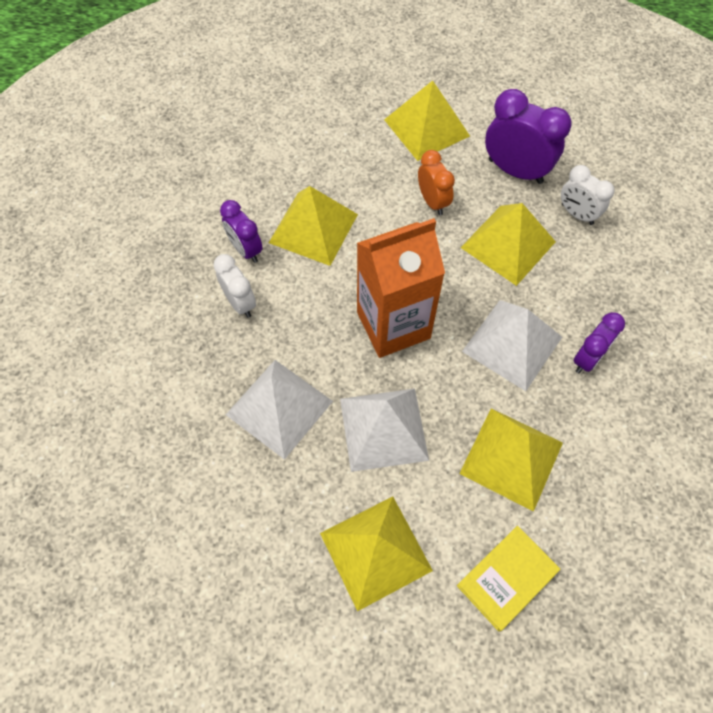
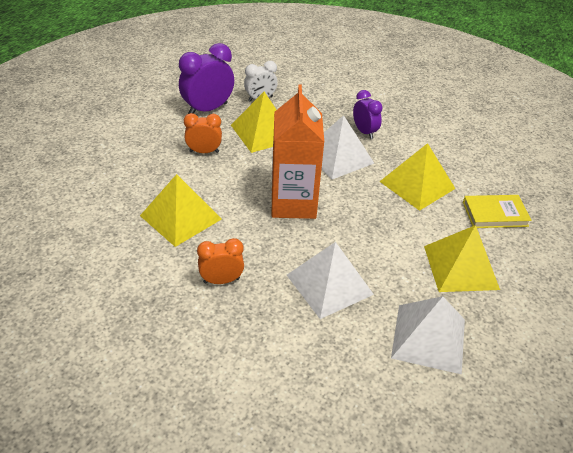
camera: 70 degrees left, 20 degrees down
white clock [214,254,256,318] -> orange clock [197,238,244,284]
purple clock [220,200,263,263] -> none
white pyramid [340,389,429,472] -> white pyramid moved to [391,296,465,375]
yellow pyramid [384,80,470,161] -> none
yellow book [457,526,560,632] -> yellow book turned 75 degrees counterclockwise [463,195,531,228]

